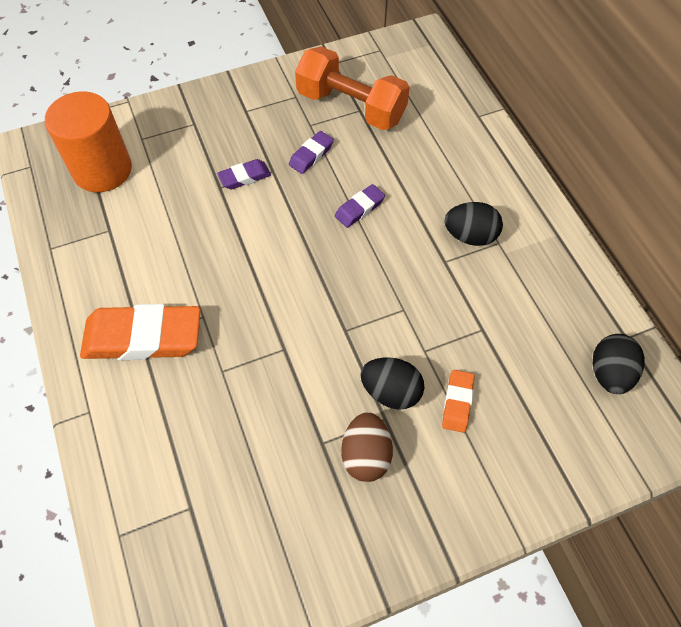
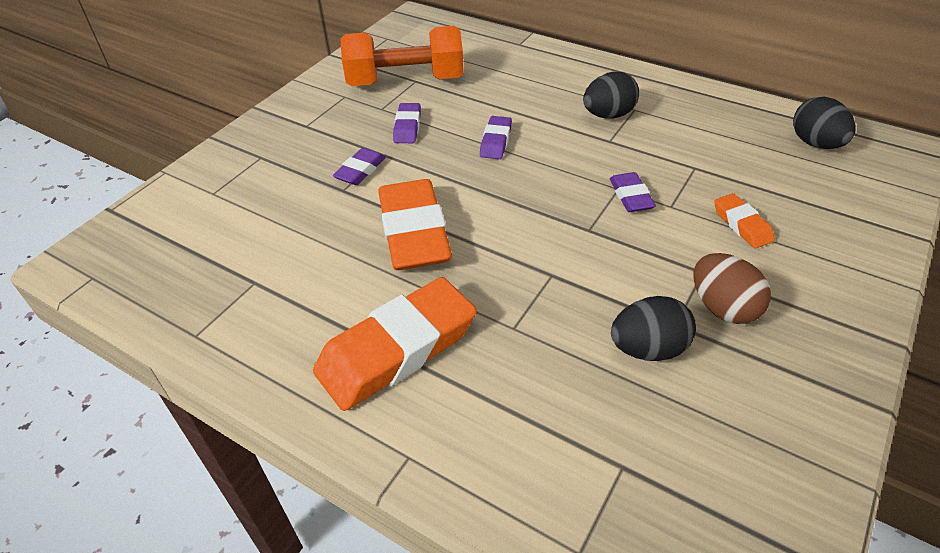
camera: 35 degrees left, 15 degrees down
orange cylinder [45,91,132,192] -> none
black egg [360,357,424,410] -> black egg moved to [611,296,696,361]
none -> orange eraser [378,179,452,270]
none -> purple eraser [610,172,656,212]

